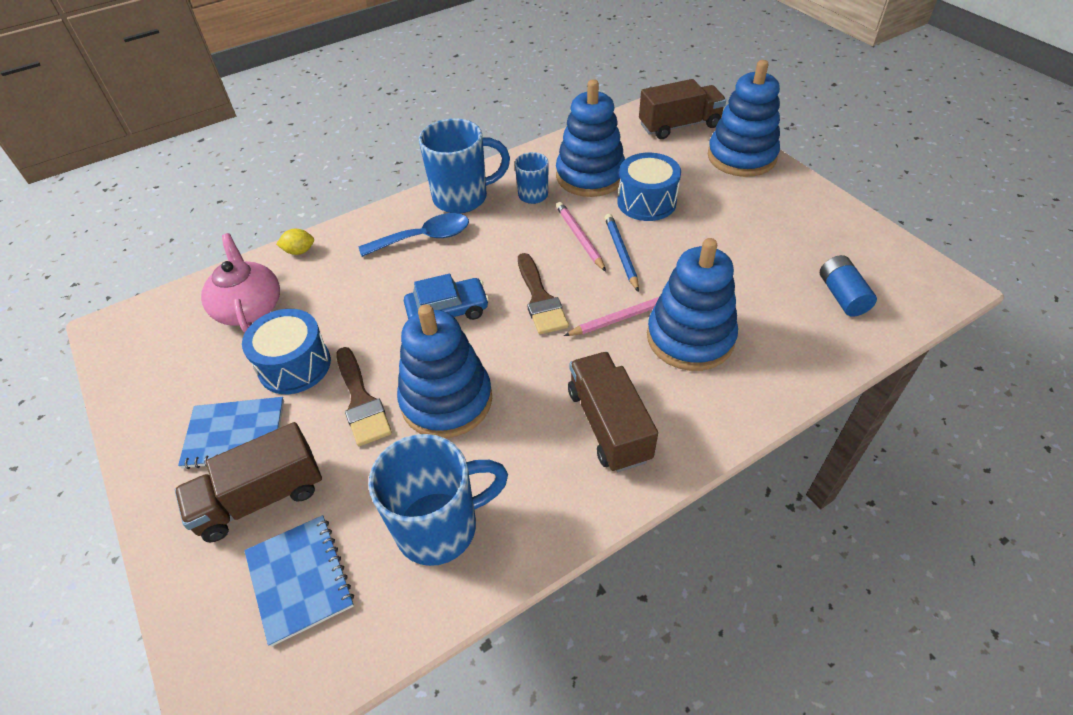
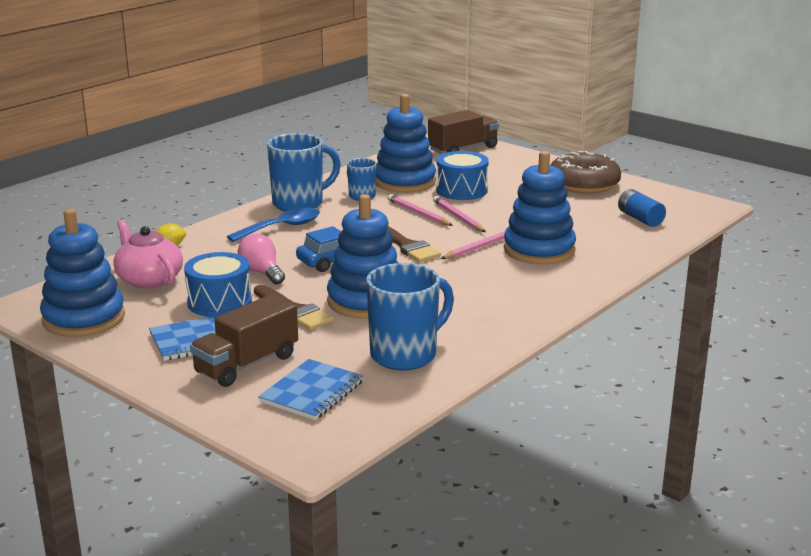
camera: 20 degrees left, 25 degrees down
blue notebook [244,515,354,647] -> blue notebook turned 75 degrees clockwise [258,359,364,420]
brown truck [568,352,658,472] -> none
blue pencil [605,214,639,292] -> pink pencil [433,196,486,232]
blue stacking toy [708,60,780,177] -> blue stacking toy moved to [40,209,125,337]
none -> pink light bulb [238,234,285,285]
none -> brown donut [551,151,621,194]

